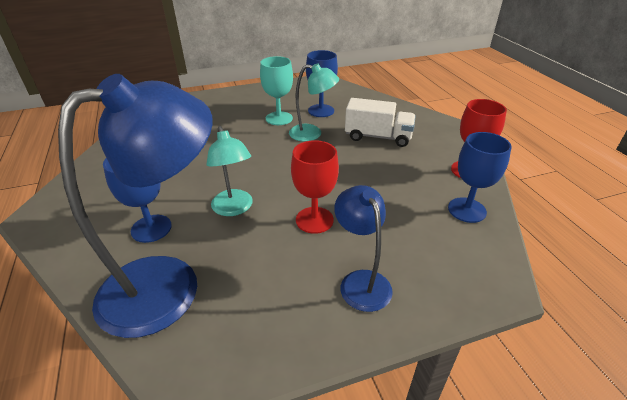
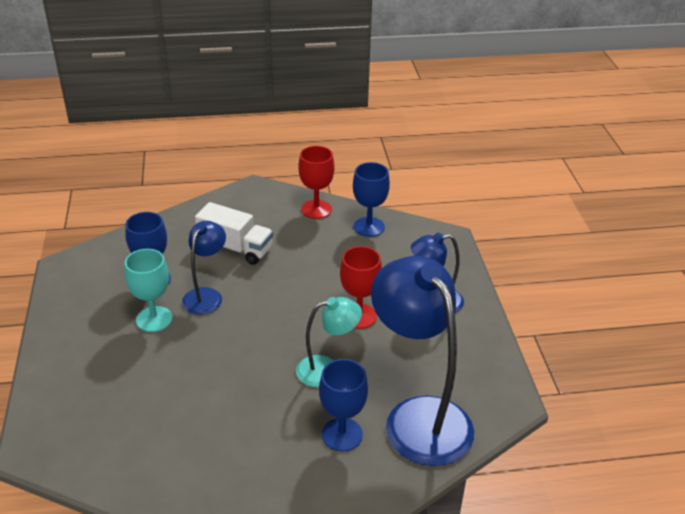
camera: 80 degrees left, 0 degrees up
turquoise lamp [289,63,339,142] -> blue lamp [182,221,226,315]
white truck [345,98,416,147] -> white truck turned 90 degrees clockwise [195,202,273,265]

